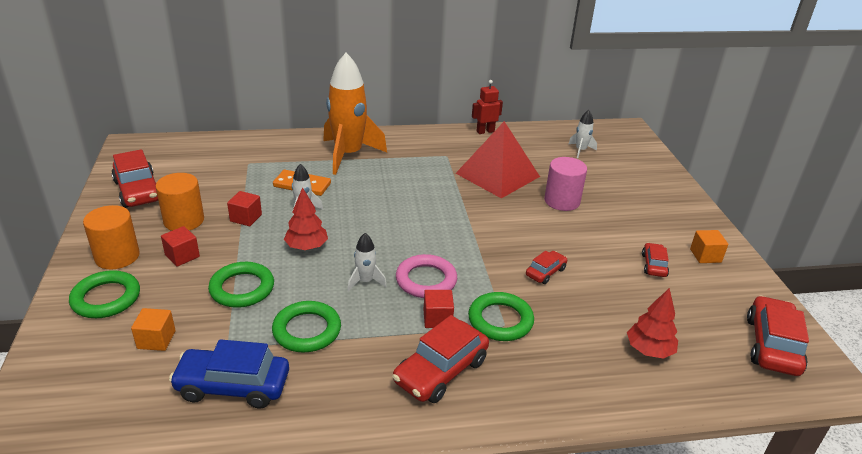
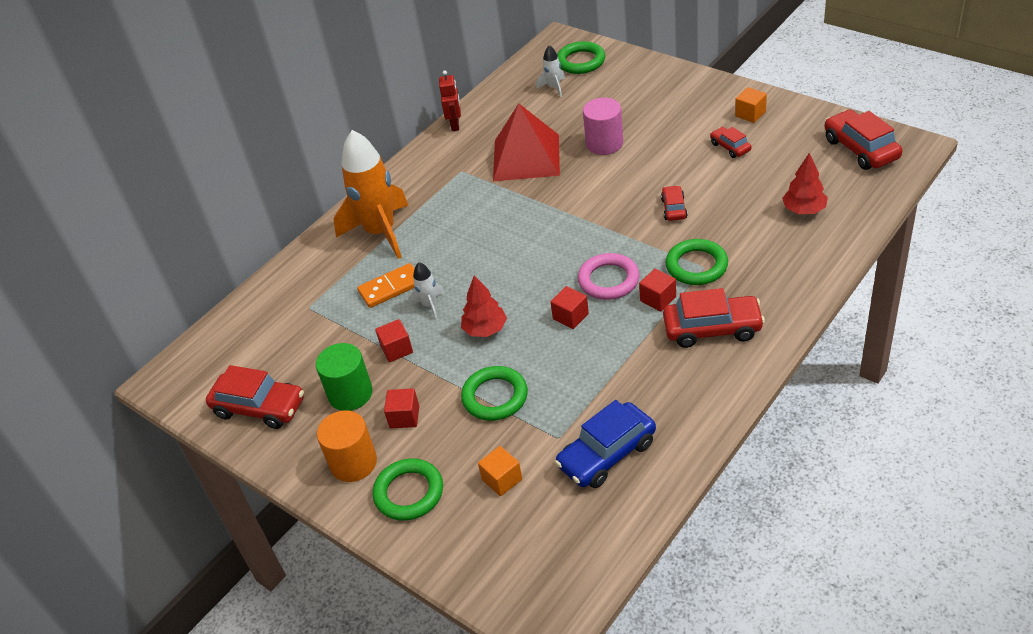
camera: 35 degrees left, 10 degrees up
orange cylinder [155,173,204,231] -> green cylinder [316,343,373,411]
green ring [272,301,341,353] -> green ring moved to [557,41,605,74]
white rocket [347,233,387,291] -> red cube [551,286,589,329]
red car [392,315,489,403] -> red car turned 90 degrees counterclockwise [663,288,765,348]
red robot [472,80,503,134] -> red robot turned 150 degrees clockwise [439,70,461,131]

